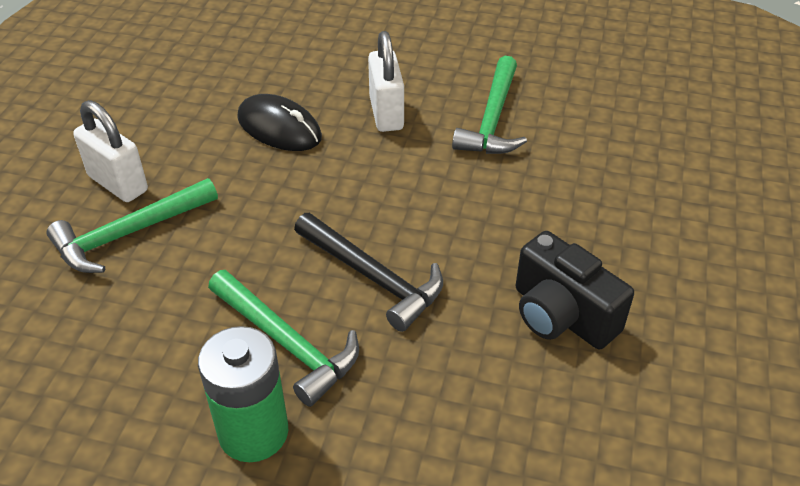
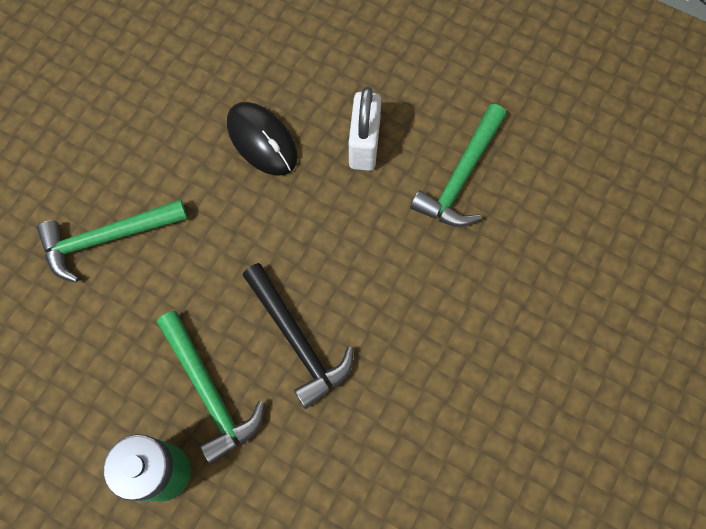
camera: 15 degrees right, 25 degrees up
white padlock [74,100,148,202] -> none
black camera [516,231,634,350] -> none

